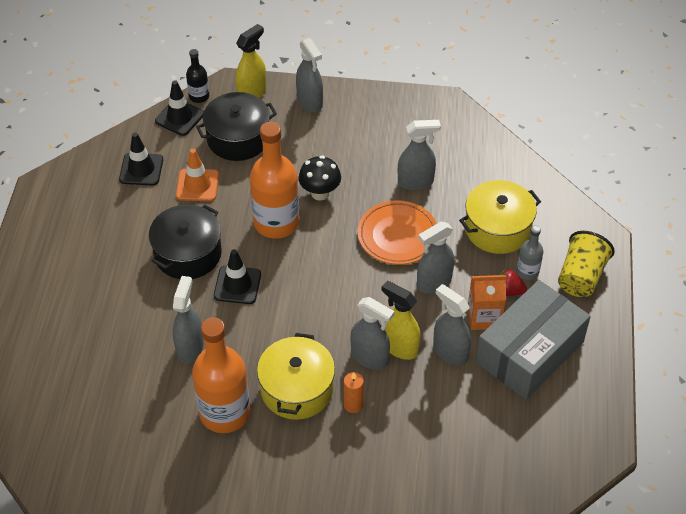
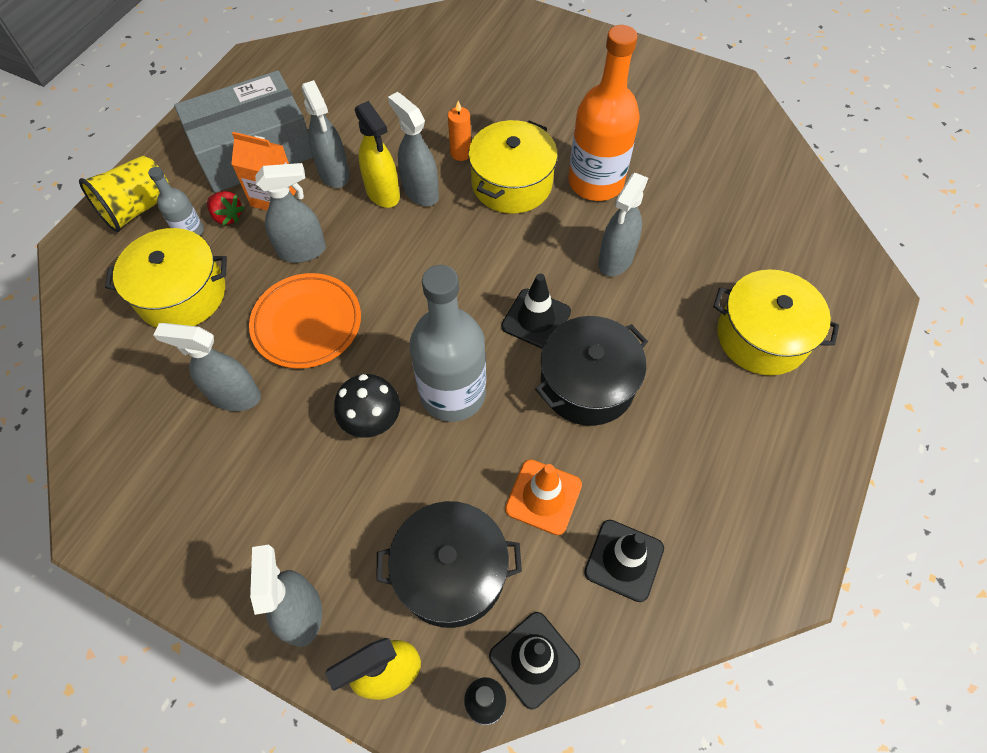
camera: 160 degrees left, 10 degrees up
orange bottle [250,122,299,239] -> grey bottle [410,265,486,422]
none -> yellow pot [713,269,839,375]

